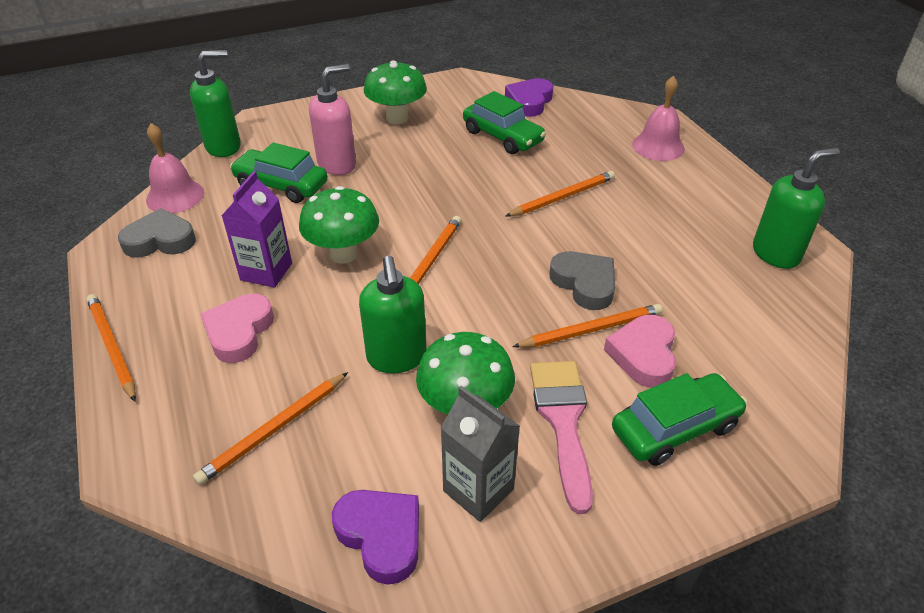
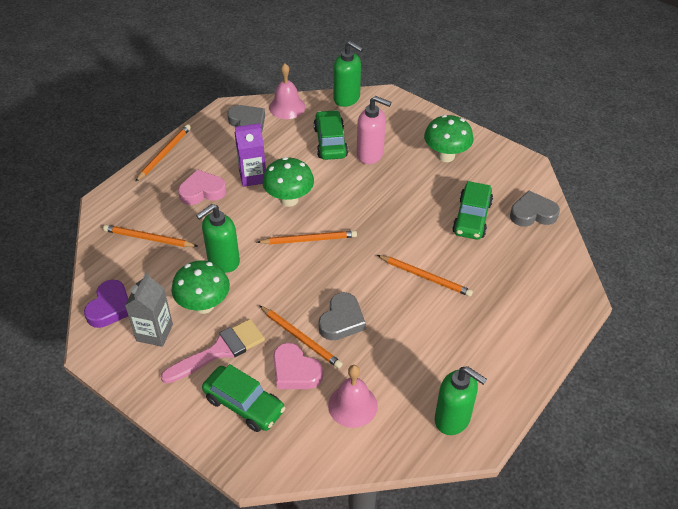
camera: 60 degrees right, 5 degrees up
purple heart [505,78,553,117] -> grey heart [510,191,560,227]
pink heart [604,315,676,388] -> pink heart turned 120 degrees counterclockwise [273,343,323,389]
pink bell [632,76,685,161] -> pink bell moved to [328,365,378,428]

